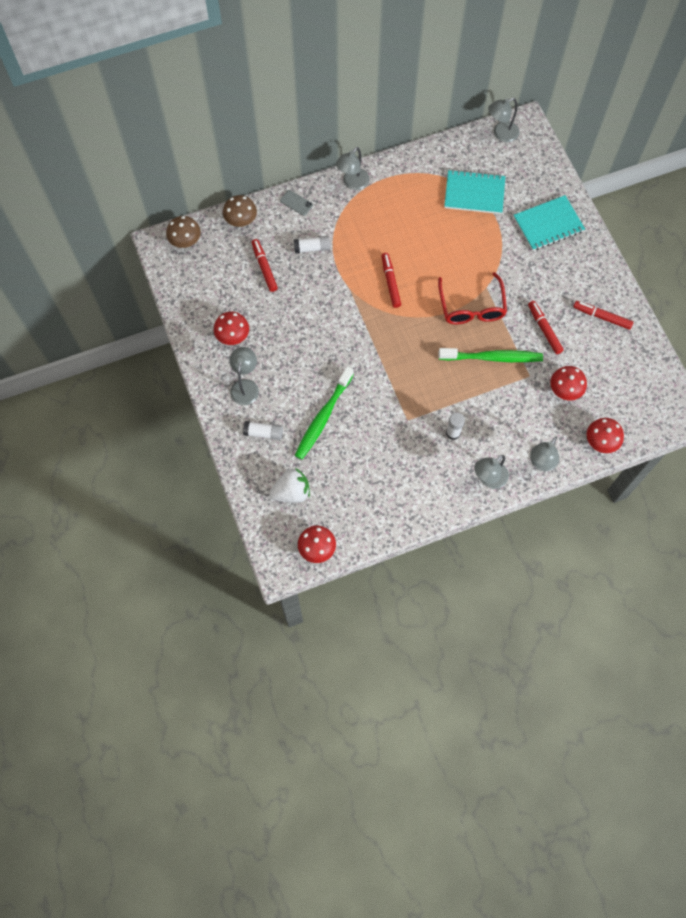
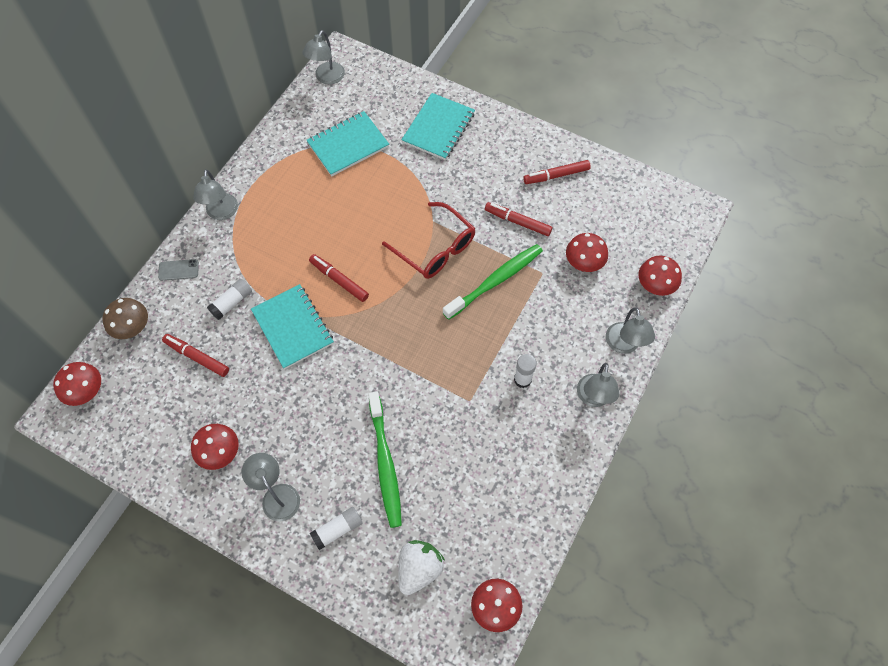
camera: 40 degrees left, 5 degrees down
brown mushroom [166,216,201,248] -> red mushroom [53,362,101,406]
none -> turquoise notebook [251,284,334,369]

